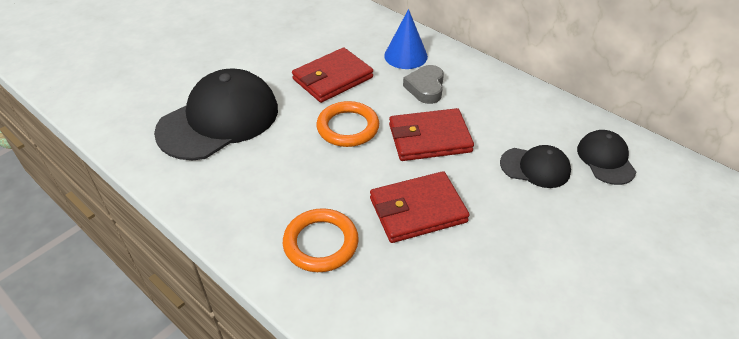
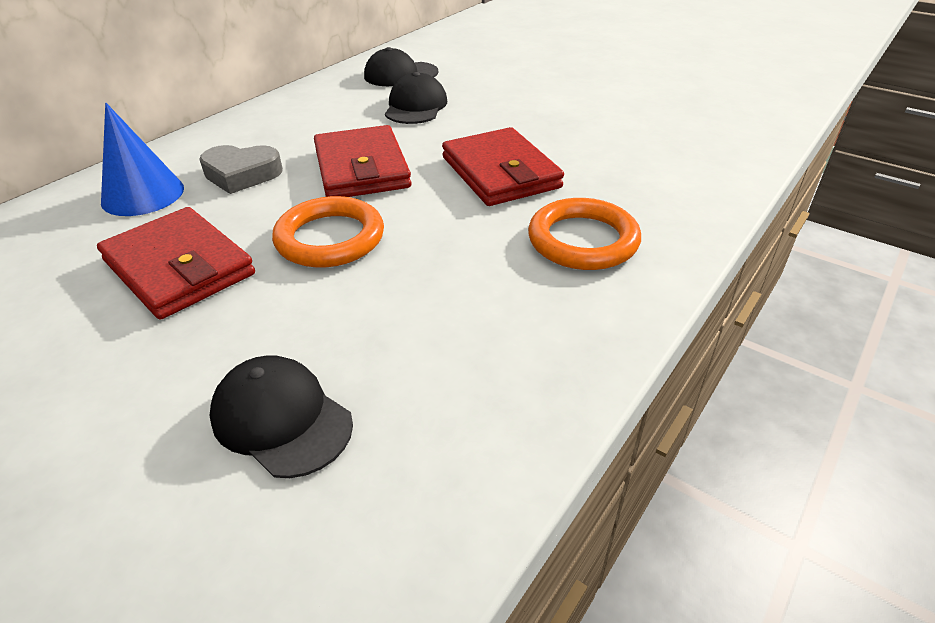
camera: 95 degrees left, 5 degrees down
black cap [154,69,278,160] -> black cap [210,355,353,478], size x0.50

